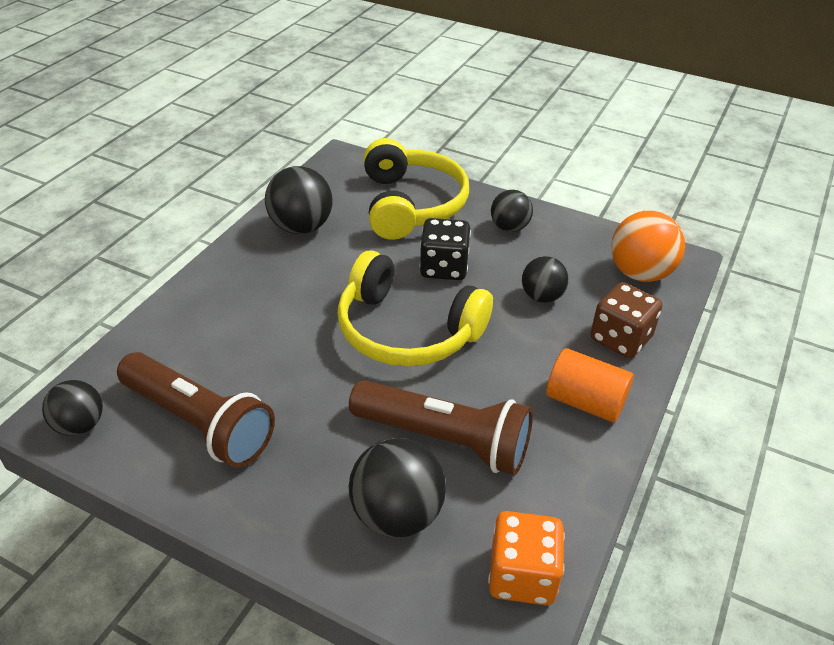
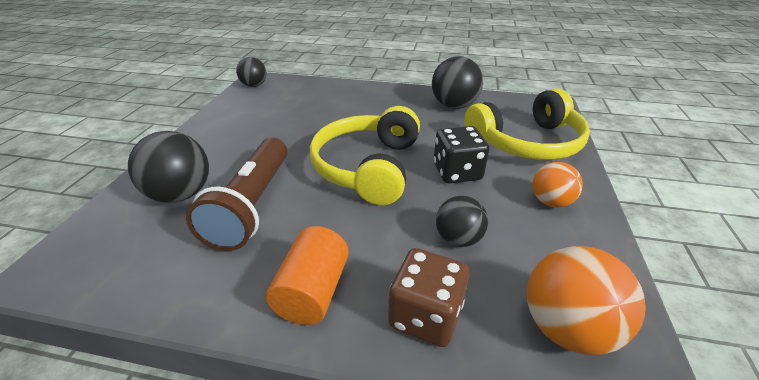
camera: 75 degrees right, 5 degrees down
brown flashlight [117,352,275,468] -> none
orange dice [488,511,565,605] -> none
black ball [491,190,533,232] -> orange ball [533,162,583,208]

